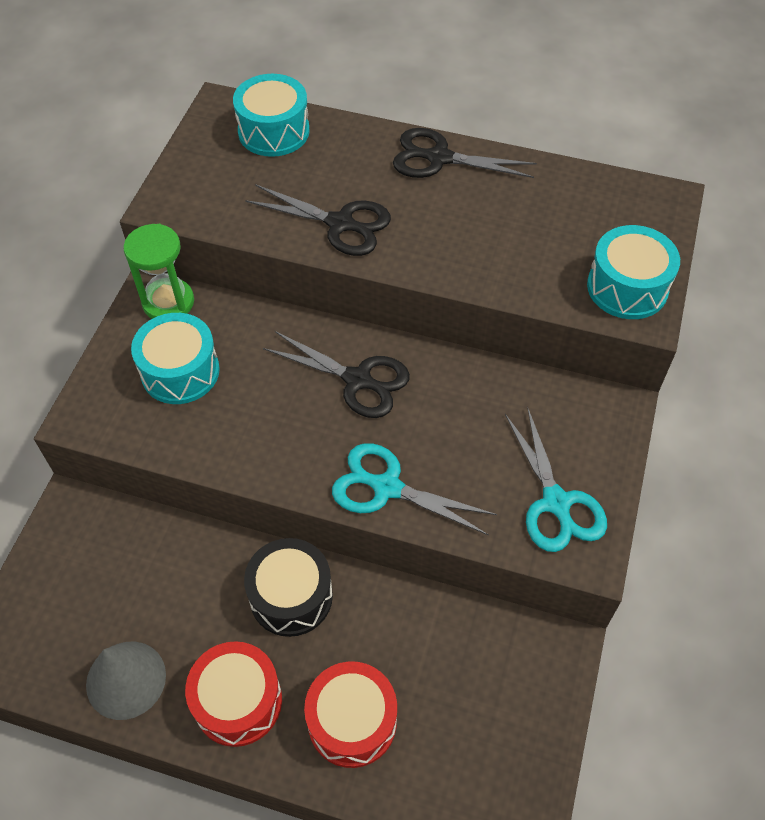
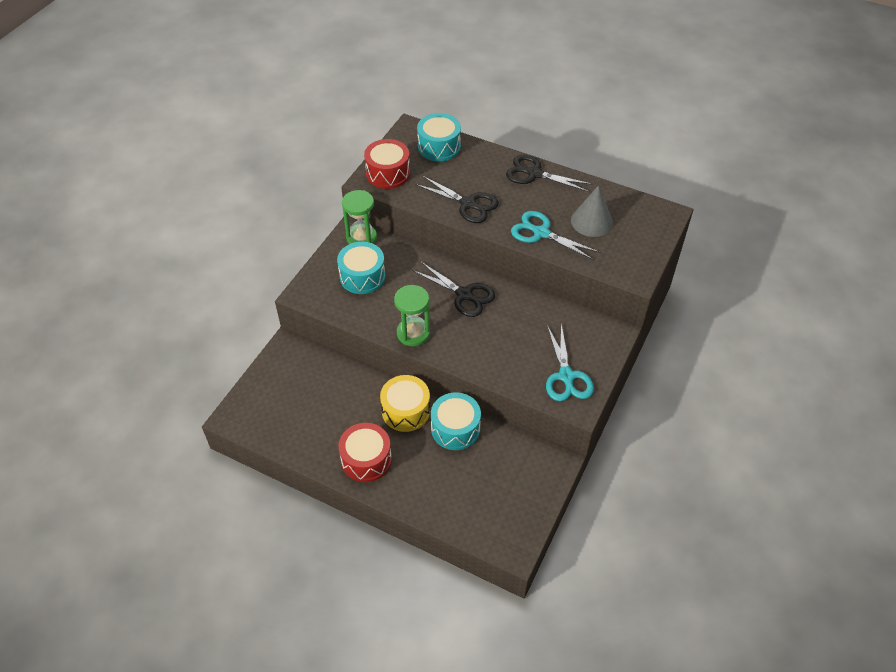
camera: 10 degrees right, 5 degrees down
grey cone [86,642,166,720] -> grey cone moved to [571,185,613,237]
black drum [244,538,333,637] -> yellow drum [380,375,430,432]
red drum [304,661,397,768] -> red drum moved to [364,139,410,189]
turquoise scissors [332,443,497,536] -> turquoise scissors moved to [511,211,600,261]
turquoise drum [587,225,680,319] -> turquoise drum moved to [431,392,481,450]
none -> green hourglass [394,285,430,346]

